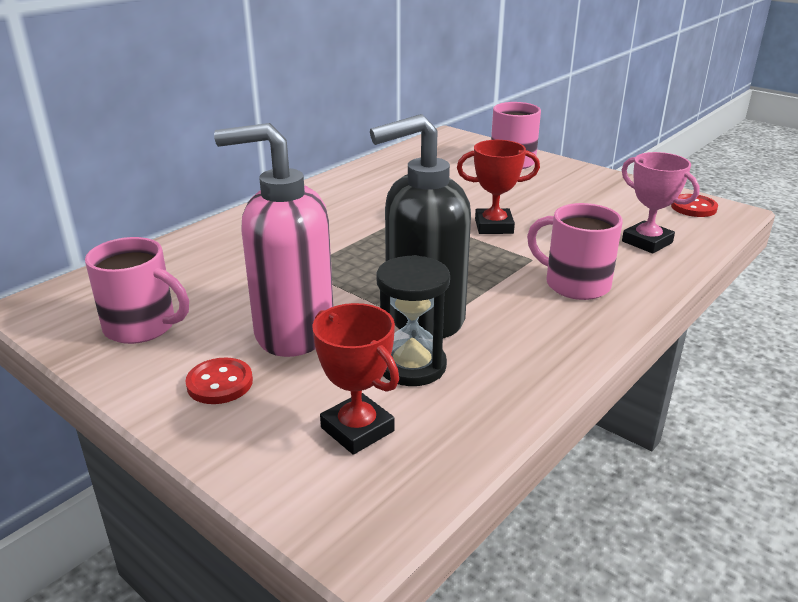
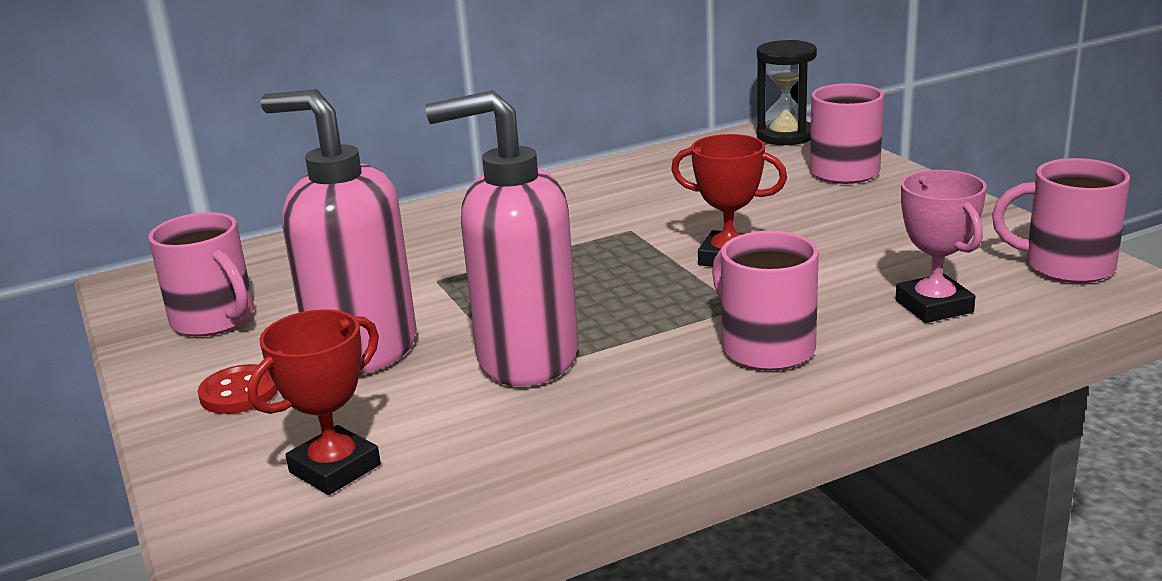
camera: 25 degrees right, 5 degrees down
red trophy [312,303,399,455] -> red trophy turned 60 degrees clockwise [247,309,381,495]
black soap dispenser [370,114,471,338] -> pink soap dispenser [426,90,579,386]
black hourglass [376,255,450,386] -> black hourglass moved to [757,40,817,145]
red button [671,194,718,217] -> pink mug [992,158,1130,283]

